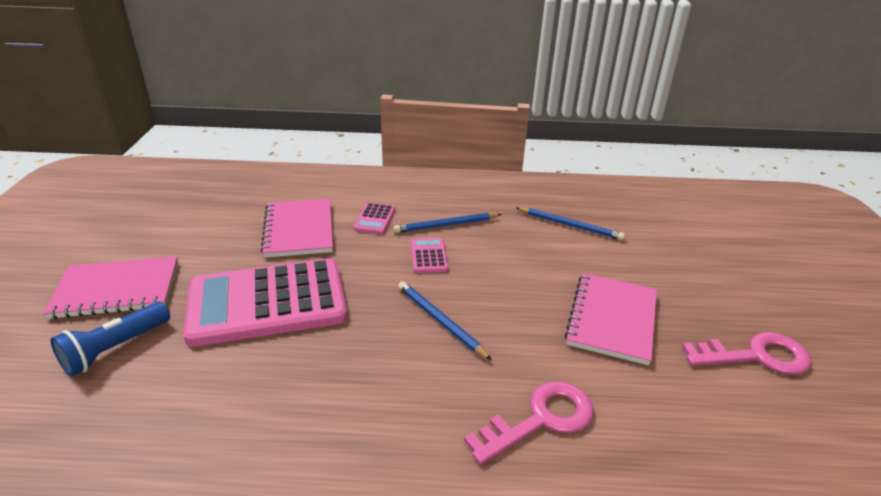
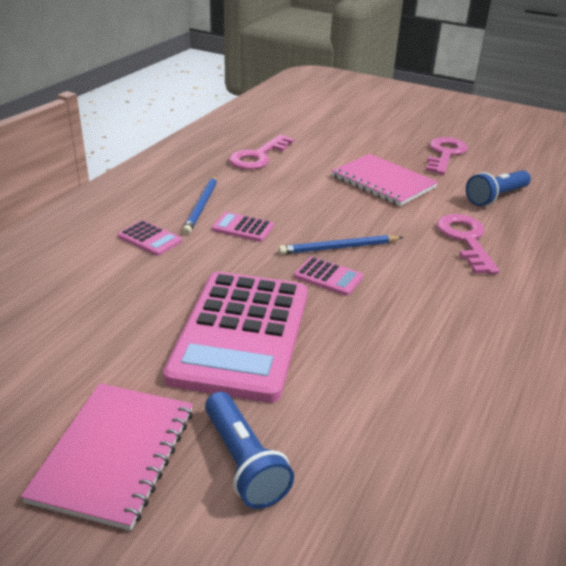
camera: 65 degrees left, 0 degrees up
pink notebook [260,198,333,258] -> none
blue pencil [516,207,625,241] -> pink key [229,134,294,170]
none -> pink calculator [294,257,363,296]
none -> blue flashlight [466,170,531,206]

